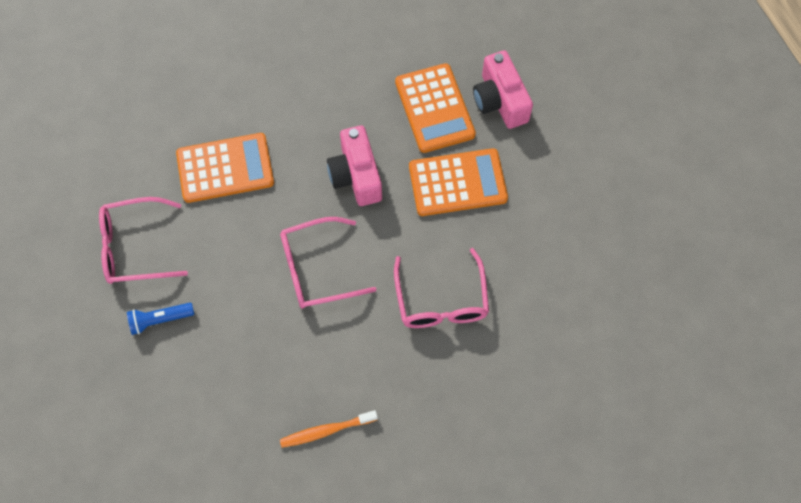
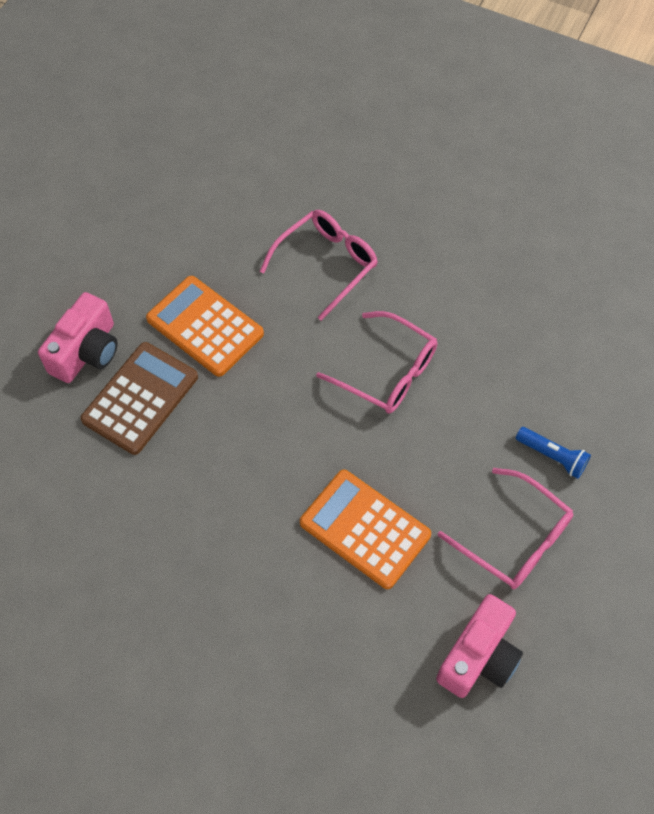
camera: 130 degrees left, 5 degrees down
orange toothbrush [280,410,378,448] -> none
pink camera [327,125,382,206] -> pink camera moved to [436,594,523,698]
orange calculator [395,63,476,153] -> brown calculator [80,342,198,455]

